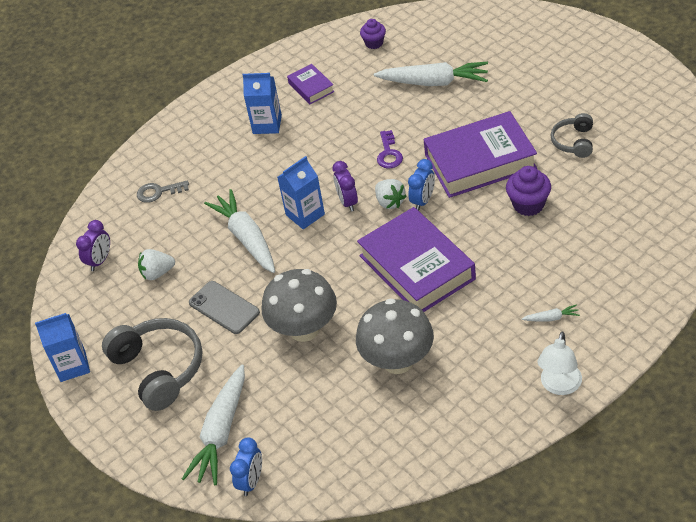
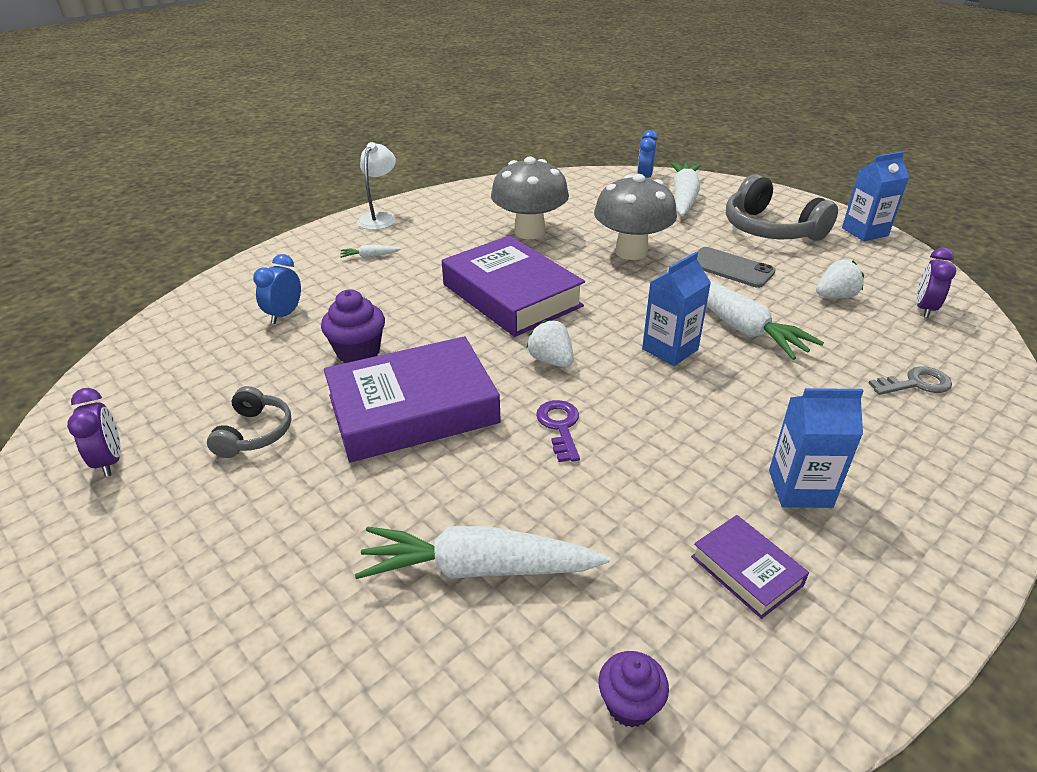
camera: 170 degrees right, 10 degrees down
purple clock [332,161,358,212] -> purple clock moved to [67,388,121,477]
blue clock [408,159,435,211] -> blue clock moved to [253,254,301,324]

